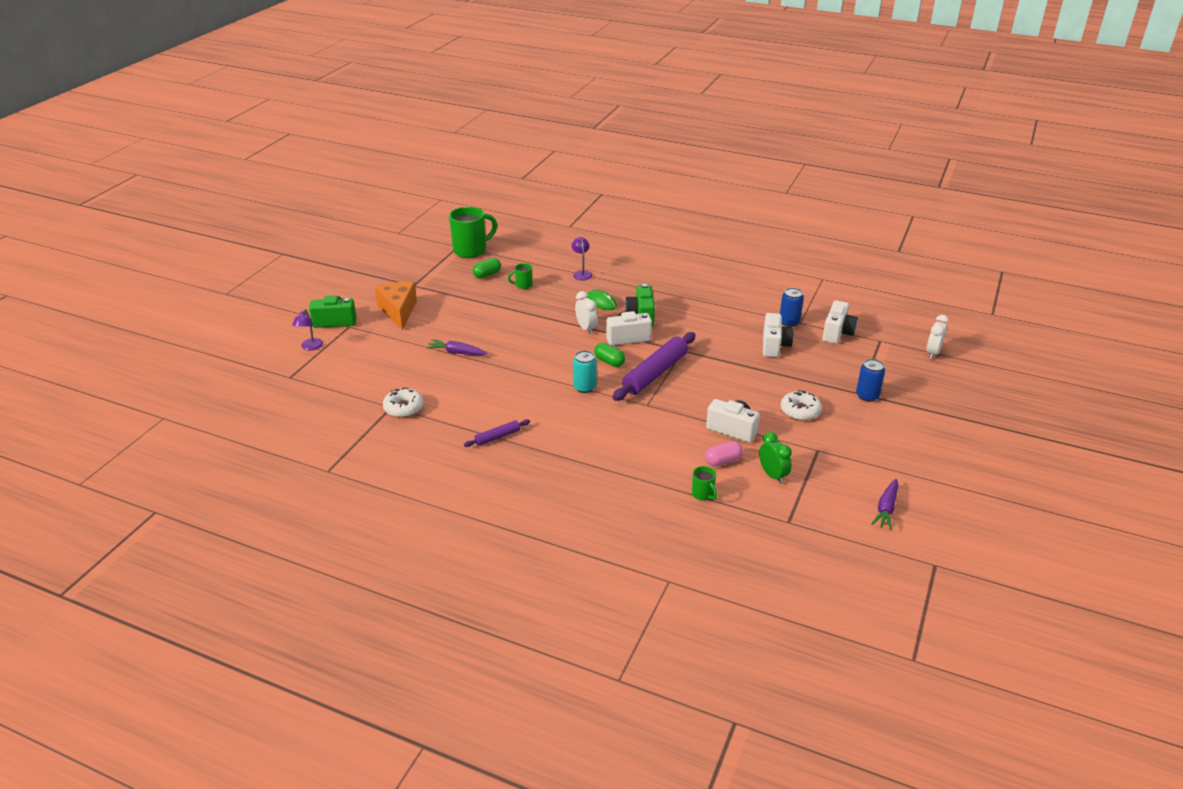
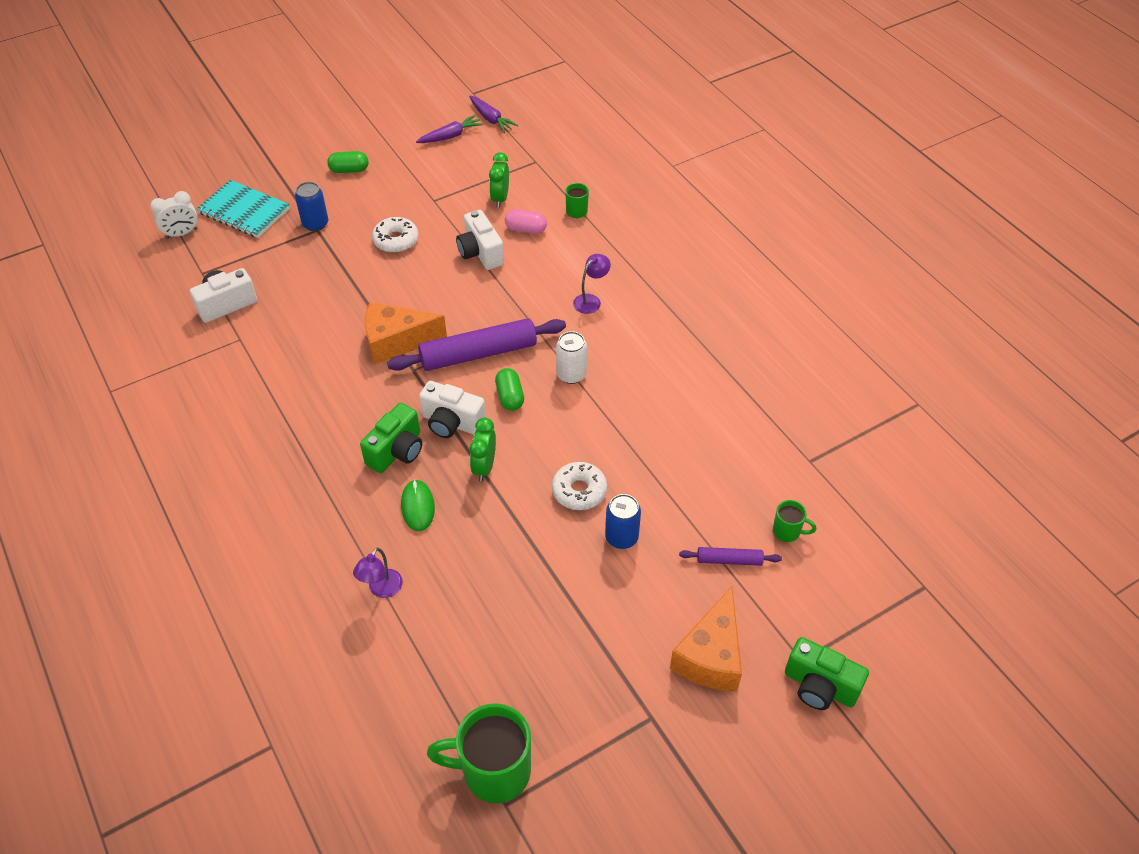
camera: 145 degrees left, 15 degrees up
purple lamp [292,309,323,350] -> purple lamp moved to [573,254,611,314]
white donut [383,388,424,418] -> white donut moved to [552,462,607,510]
purple carrot [426,339,487,355] -> purple carrot moved to [469,96,518,133]
purple rolling pin [464,419,530,447] -> purple rolling pin moved to [679,547,782,566]
green capsule [473,258,501,279] -> green capsule moved to [327,151,369,173]
green mug [508,263,532,289] -> green mug moved to [773,500,816,542]
turquoise can [573,350,597,393] -> white can [556,331,587,384]
white clock [575,291,598,334] -> green clock [469,417,496,481]
white camera [763,313,794,358] -> none
blue can [780,288,804,327] -> blue can moved to [605,494,641,549]
none -> turquoise notebook [197,180,290,238]
none -> orange cheese [365,302,447,365]

